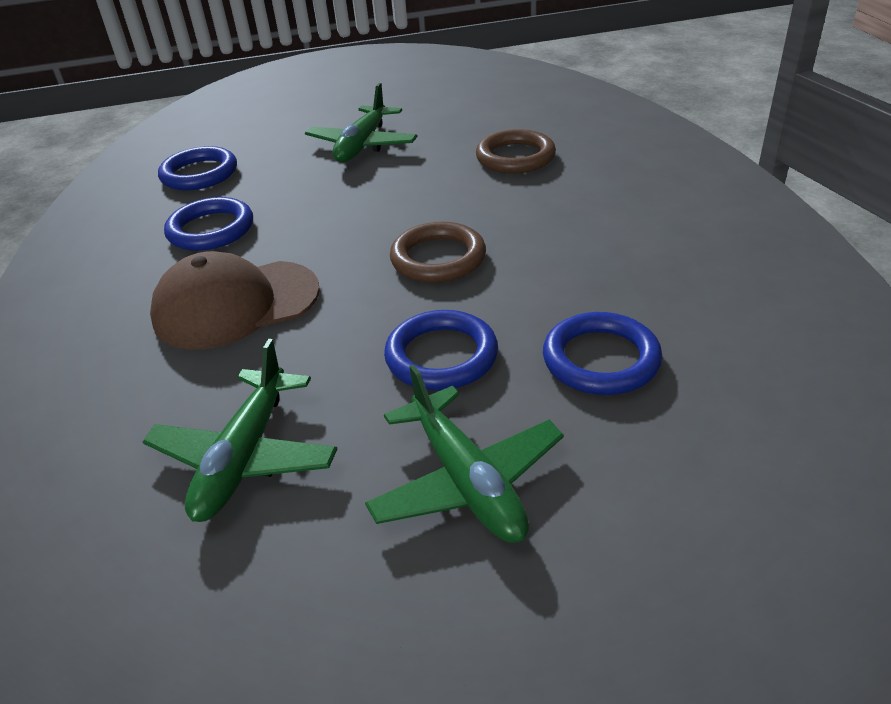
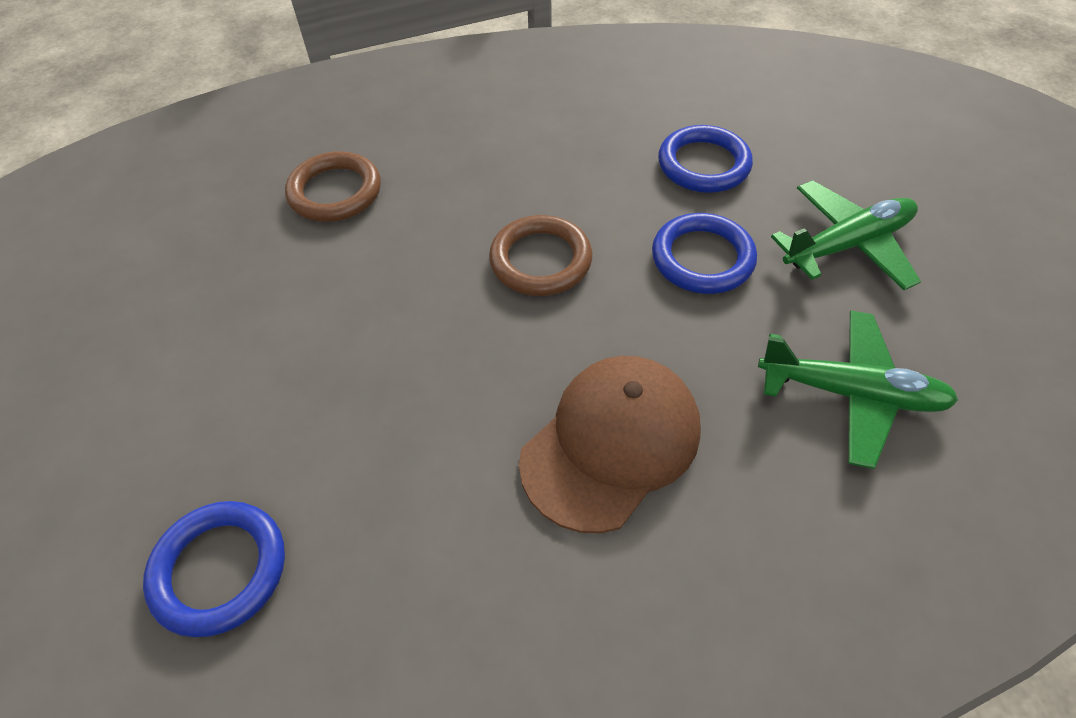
camera: 90 degrees left, 15 degrees up
brown cap [150,251,320,350] -> brown cap turned 120 degrees counterclockwise [519,356,701,534]
blue ring [164,197,253,251] -> none
green plane [305,83,418,162] -> none

